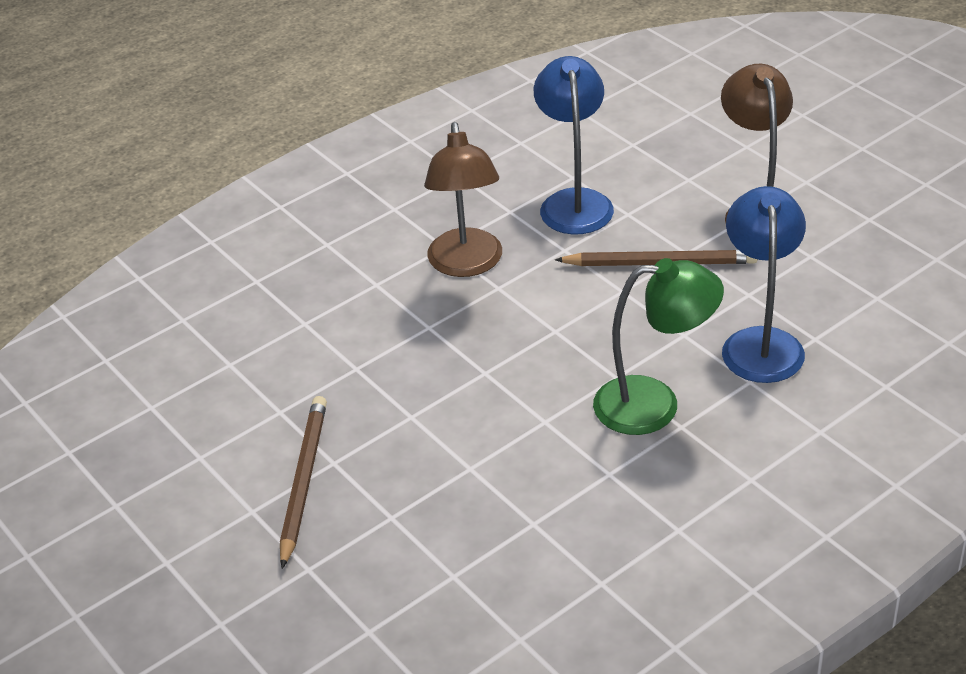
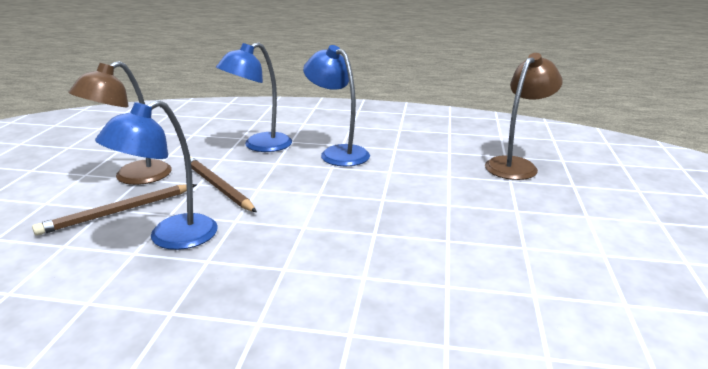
camera: 135 degrees left, 15 degrees down
brown pencil [280,396,327,569] -> brown pencil moved to [32,184,198,236]
brown lamp [424,122,502,277] -> brown lamp moved to [485,53,563,180]
green lamp [593,258,724,435] -> blue lamp [303,45,370,166]

